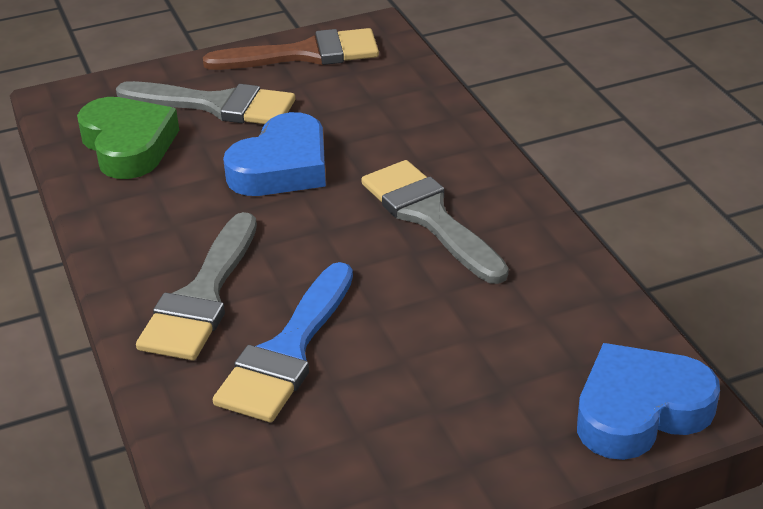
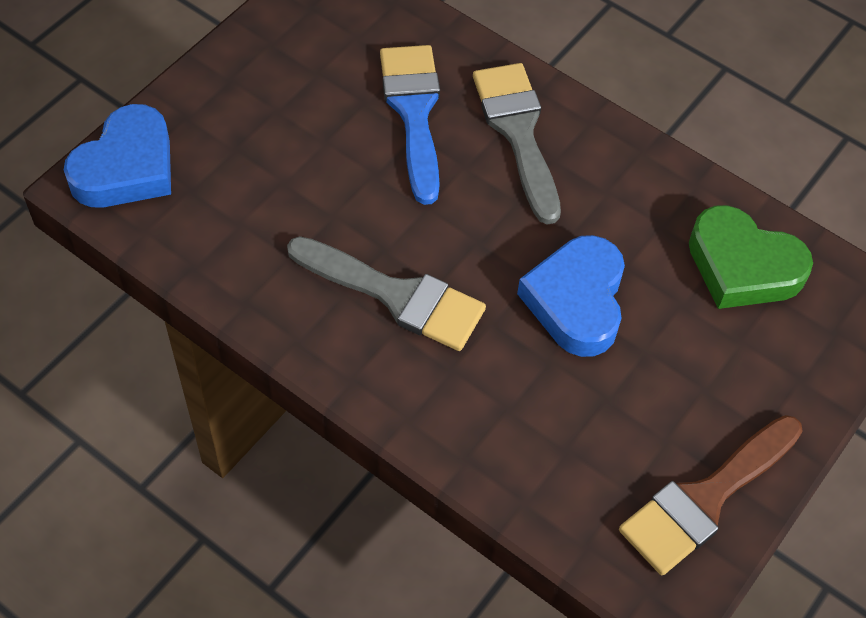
camera: 145 degrees right, 20 degrees up
grey brush [116,81,295,124] -> none

